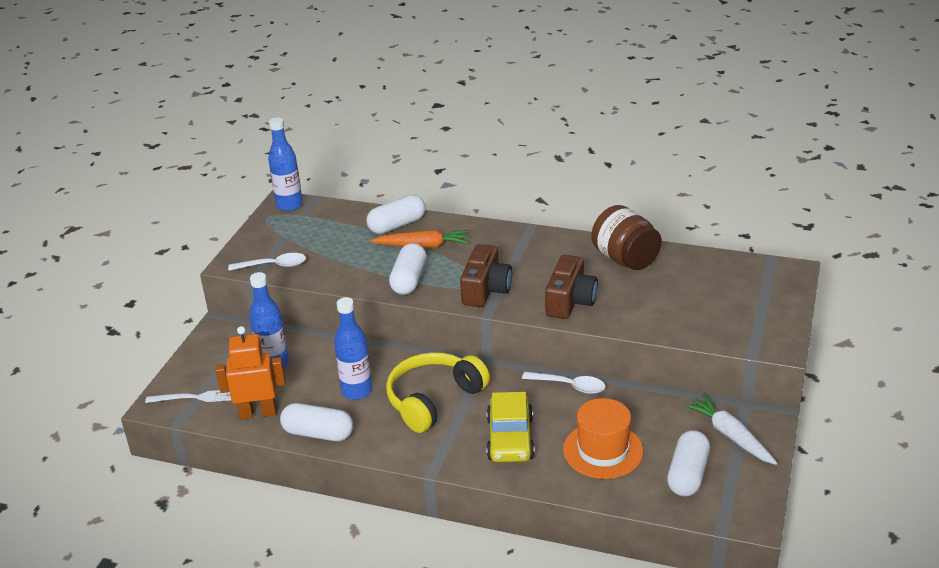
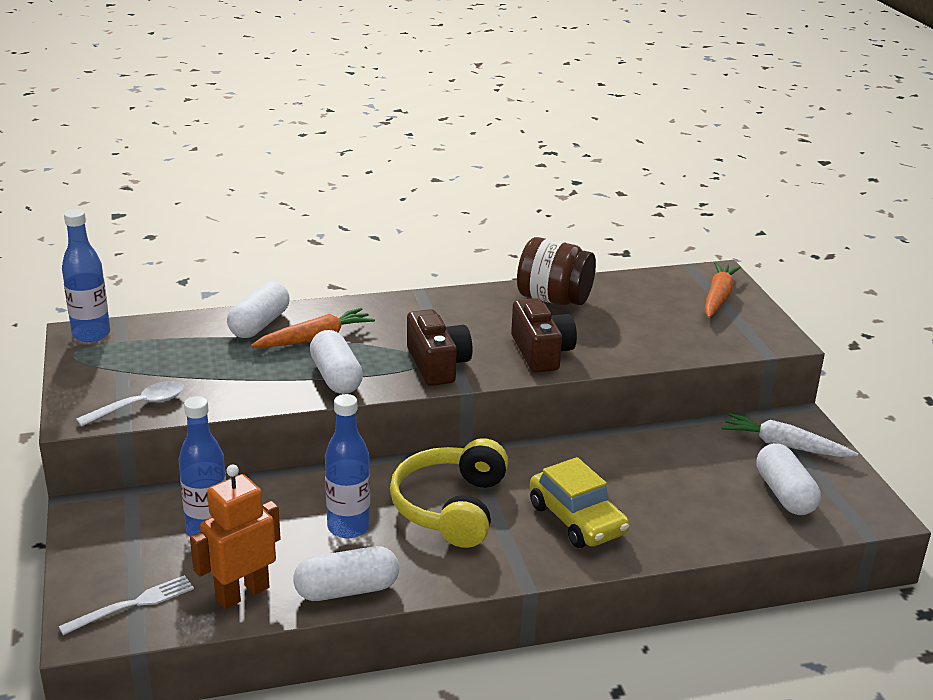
camera: 35 degrees left, 5 degrees down
white spoon [522,372,605,394] -> none
orange hat [563,398,643,479] -> none
none -> orange carrot [705,262,741,318]

